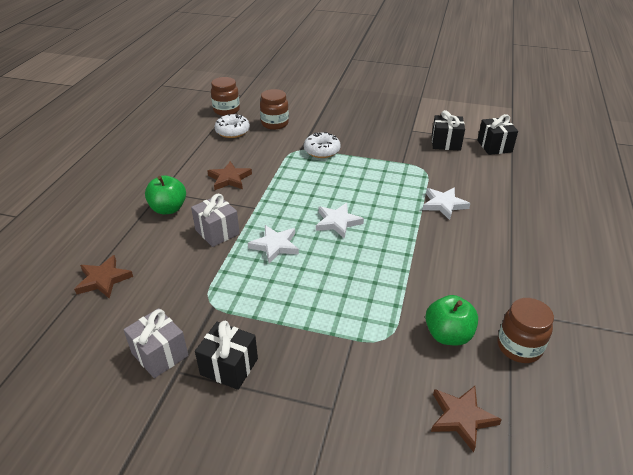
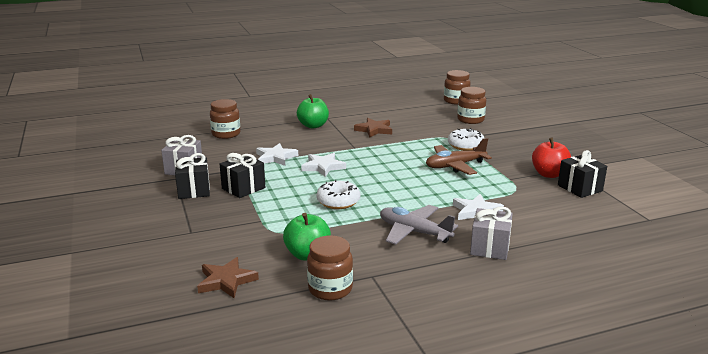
camera: 55 degrees right, 15 degrees down
brown star [74,255,133,299] -> brown jar [210,99,240,139]
grey gift [191,194,240,247] -> grey gift moved to [470,206,513,260]
white donut [215,114,250,138] -> white donut moved to [316,180,360,209]
white star [316,203,364,239] -> white star moved to [256,143,298,166]
black gift [477,114,518,155] -> black gift moved to [220,153,265,198]
none -> grey plane [380,205,458,245]
none -> brown plane [426,138,492,175]
none -> red apple [532,138,571,178]

